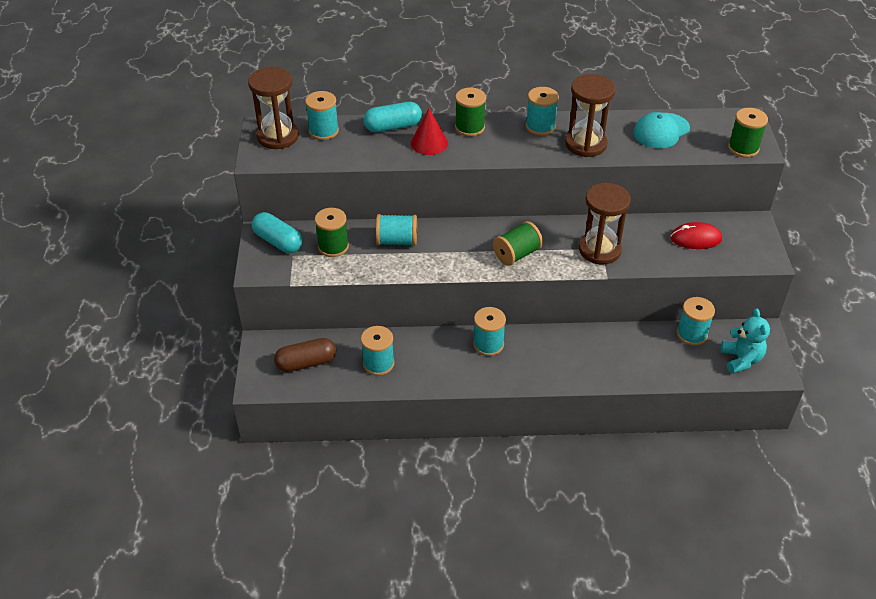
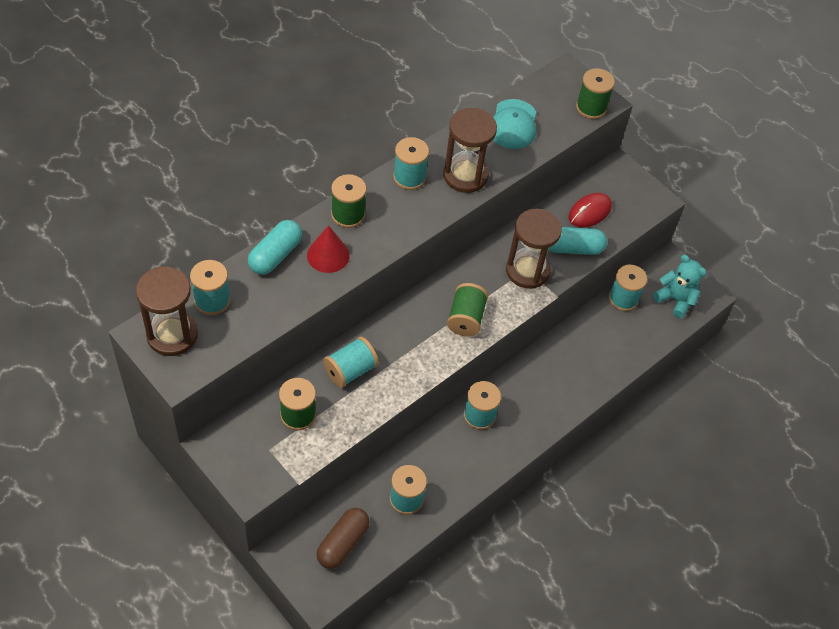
camera: 45 degrees left, 10 degrees up
turquoise capsule [252,212,302,253] -> turquoise capsule moved to [548,227,607,255]

